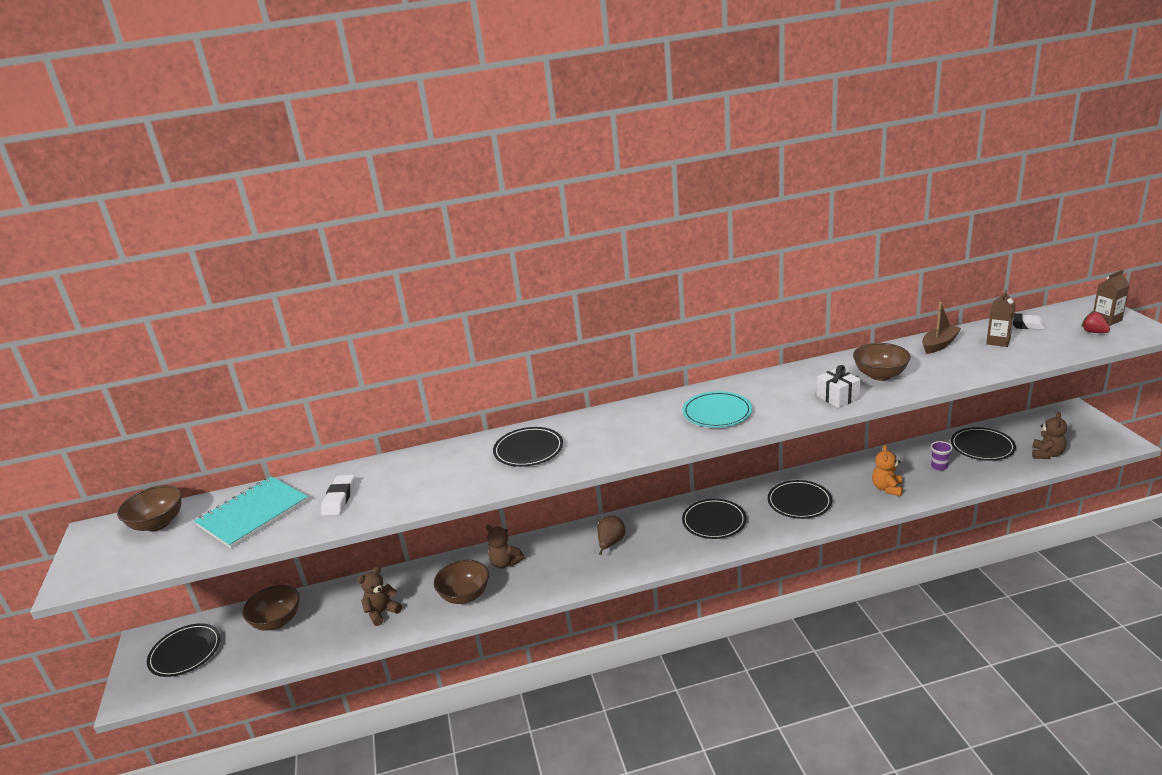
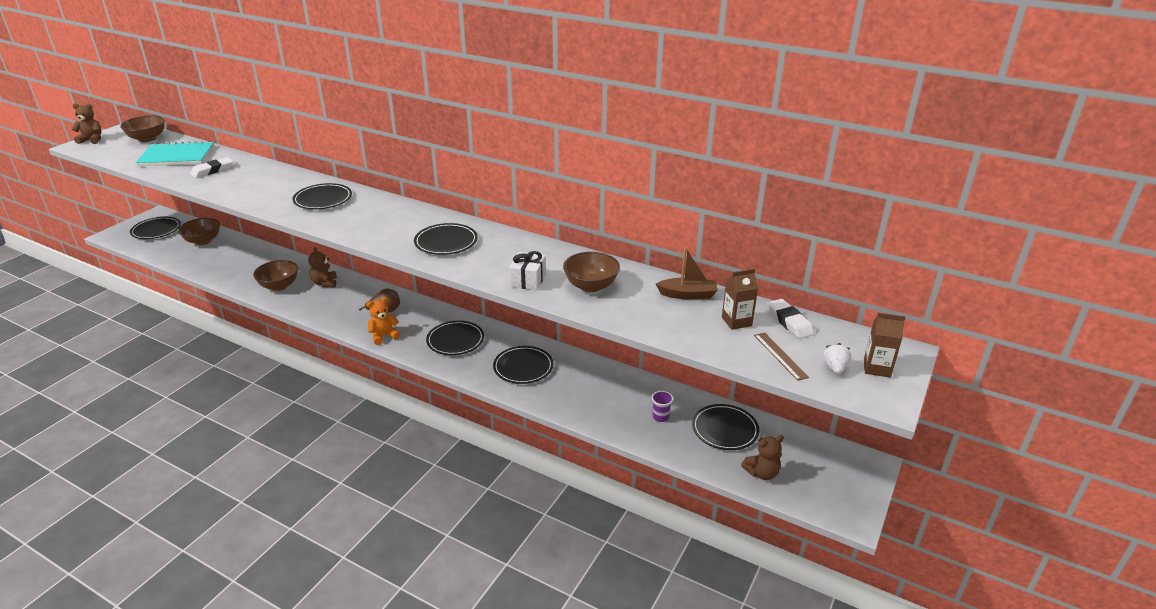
camera: 40 degrees right, 5 degrees up
brown teddy bear [357,566,402,626] -> brown teddy bear moved to [72,103,101,144]
turquoise plate [683,391,752,428] -> black plate [414,223,478,255]
orange teddy bear [872,445,903,496] -> orange teddy bear moved to [367,297,401,345]
red strawberry [1081,311,1110,333] -> white strawberry [823,343,851,374]
none -> brown ruler [754,332,809,381]

